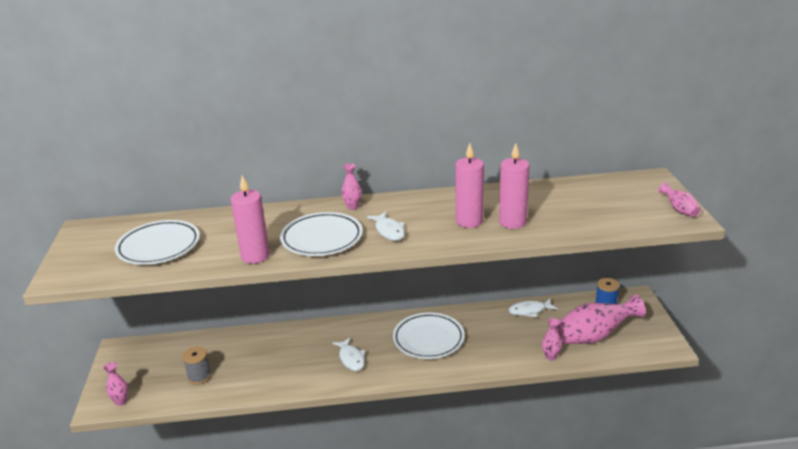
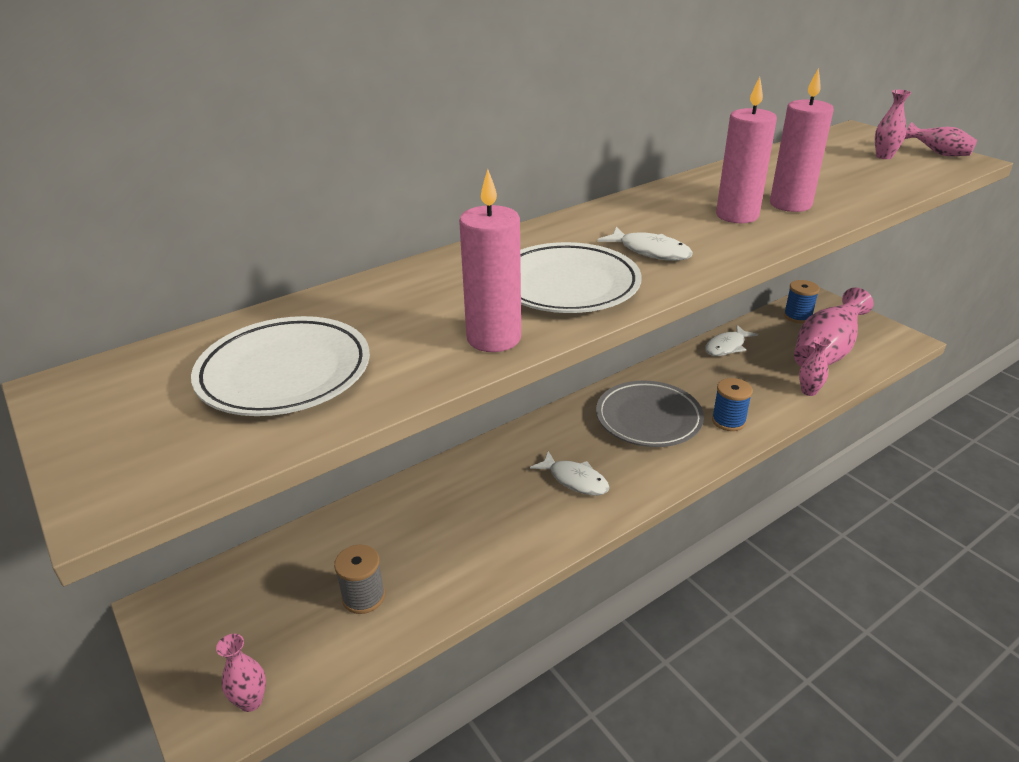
camera: 30 degrees left, 5 degrees up
pink vase [341,163,362,210] -> pink vase moved to [875,90,911,159]
white plate [393,313,465,359] -> grey plate [596,381,704,447]
none -> blue spool [712,378,753,431]

